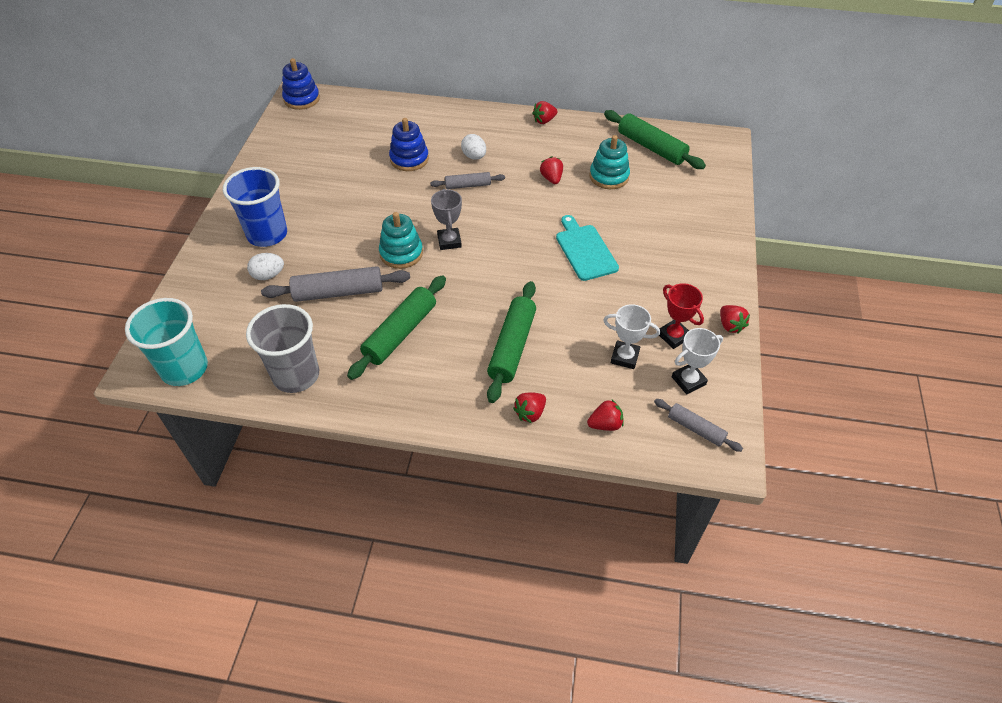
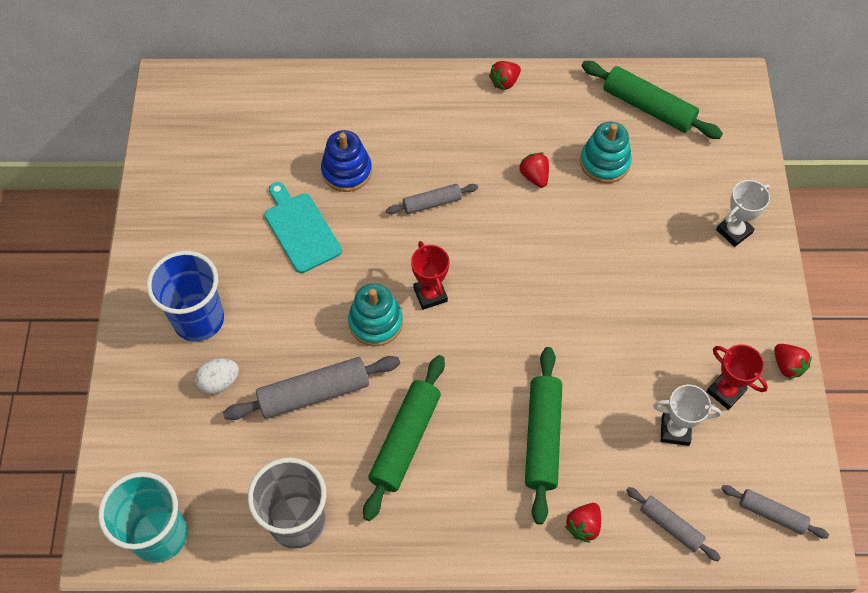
camera: 10 degrees left, 10 degrees up
blue stacking toy [282,58,320,110] -> none
grey trophy [431,189,462,250] -> red trophy [411,241,449,310]
white egg [461,134,486,160] -> none
turquoise cutting board [556,215,619,281] -> turquoise cutting board moved to [265,182,342,273]
red strawberry [587,400,624,431] -> grey rolling pin [626,487,721,561]
white trophy [672,328,723,394] -> white trophy moved to [716,180,770,247]

